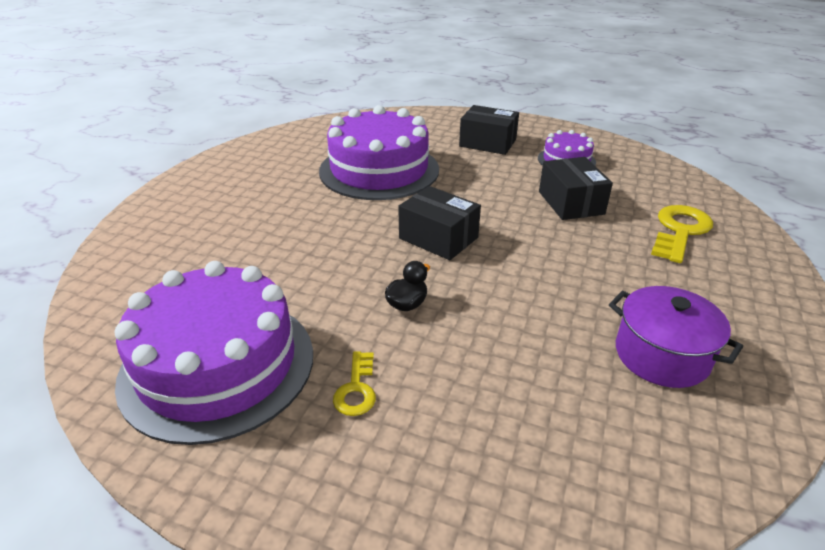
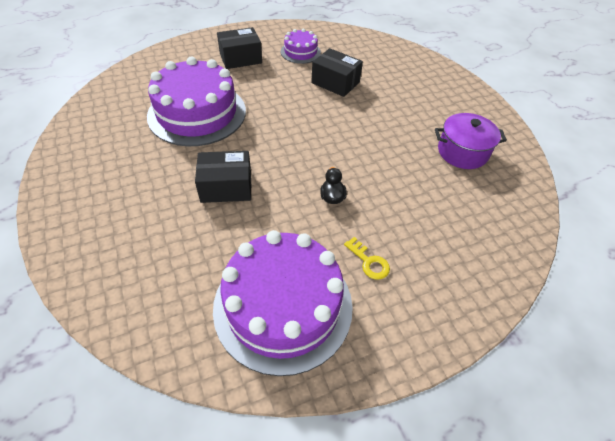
camera: 45 degrees left, 15 degrees up
black box [398,186,481,260] -> black box moved to [195,151,251,203]
yellow key [651,205,713,263] -> none

